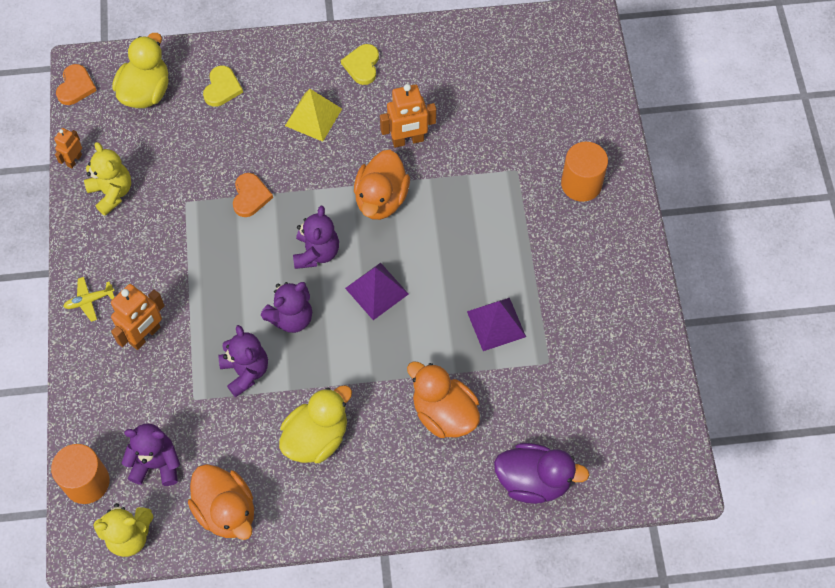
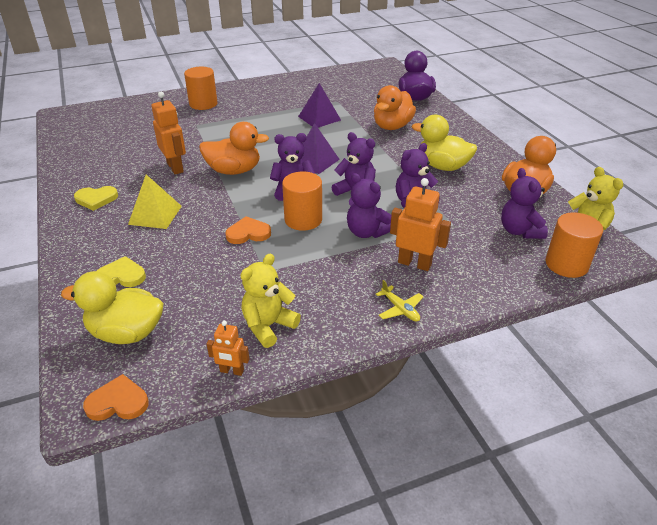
camera: 105 degrees left, 25 degrees down
none -> orange cylinder [282,172,322,231]
none -> purple teddy bear [347,173,391,238]

